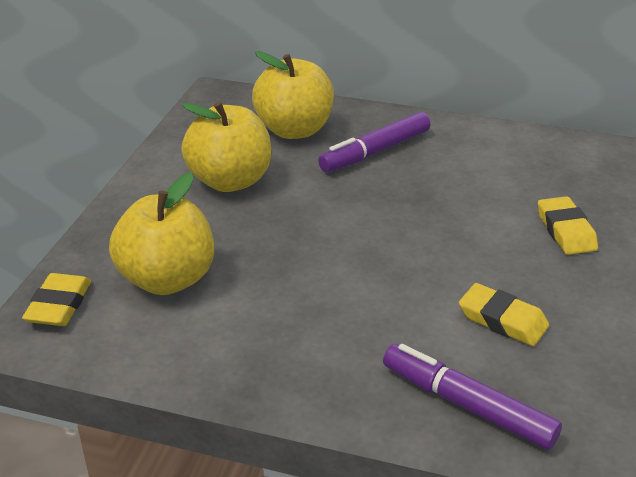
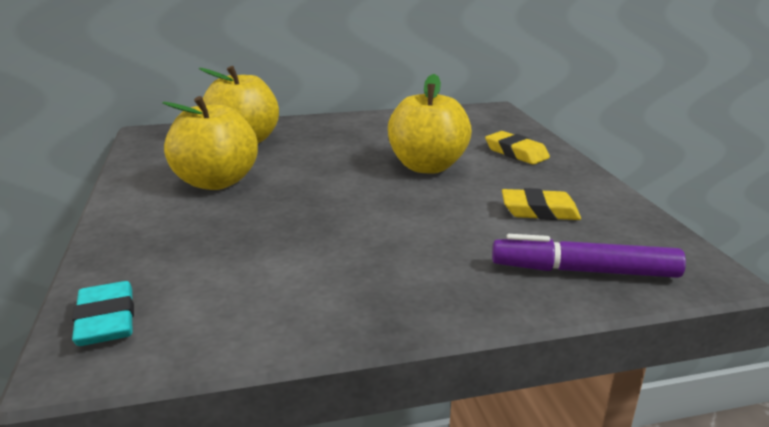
camera: 30 degrees left, 10 degrees down
yellow eraser [22,273,91,326] -> turquoise eraser [72,281,134,346]
yellow apple [109,173,214,295] -> yellow apple moved to [388,74,472,174]
purple marker [318,112,430,172] -> none

